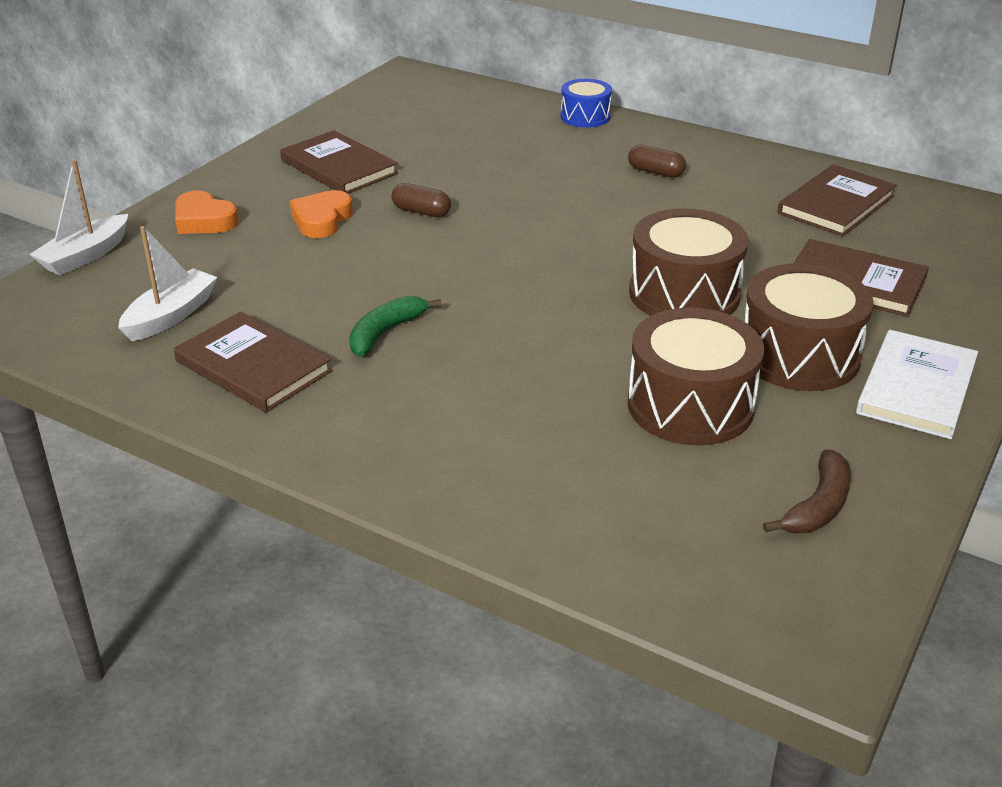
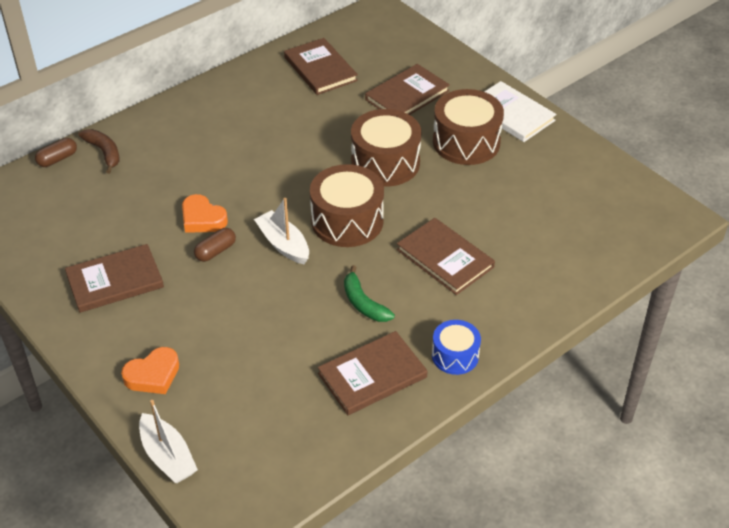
camera: 70 degrees left, 10 degrees up
white boat [118,226,218,341] -> white boat moved to [254,198,309,264]
orange heart [290,190,353,238] -> orange heart moved to [182,194,228,233]
blue drum [560,79,612,128] -> blue drum moved to [432,320,481,375]
brown capsule [628,144,686,178] -> brown capsule moved to [35,138,77,167]
brown drum [628,308,764,445] -> brown drum moved to [310,164,384,247]
brown banana [763,449,851,533] -> brown banana moved to [79,129,120,174]
none -> brown book [397,218,495,295]

